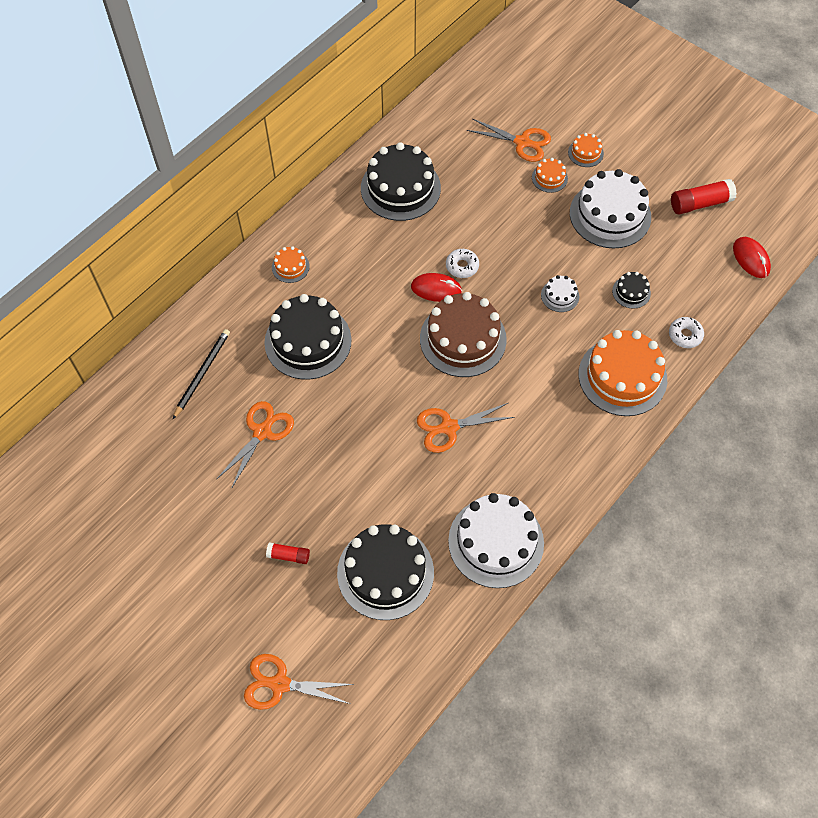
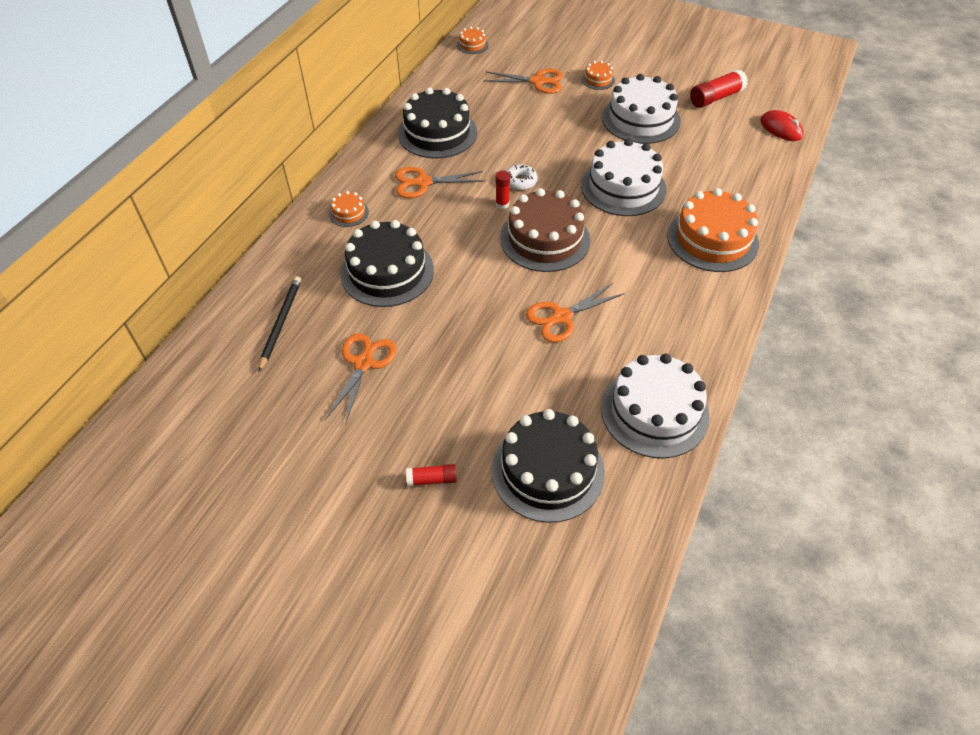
camera: 15 degrees left, 10 degrees down
orange scissors [244,654,355,710] -> orange scissors moved to [395,167,485,198]
red mouse [411,273,462,302] -> red glue stick [496,171,510,209]
orange cake [532,158,568,193] -> orange cake moved to [457,26,488,54]
white cake [541,275,579,312] -> white cake [581,139,666,216], size x2.21
black cake [612,272,651,309] -> none
white donut [669,317,704,348] -> none

